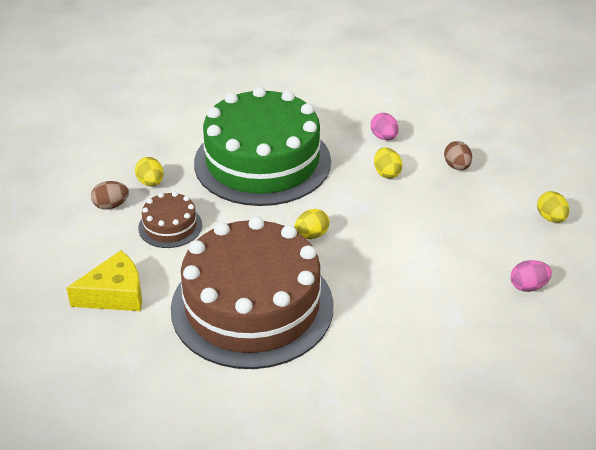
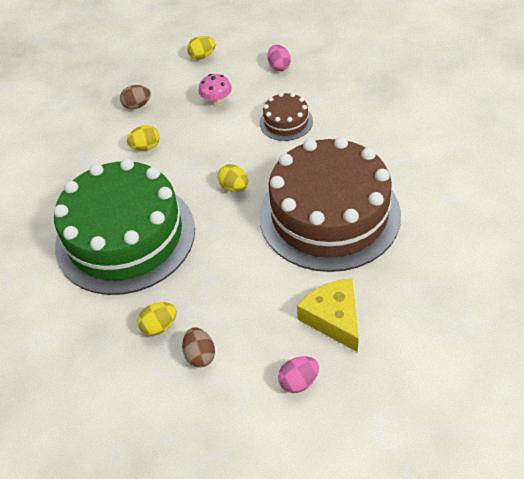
camera: 90 degrees left, 10 degrees up
brown cake [138,192,202,248] -> brown cake moved to [260,93,313,141]
pink egg [371,113,399,140] -> pink egg moved to [278,356,319,393]
none -> pink mushroom [199,74,232,106]

